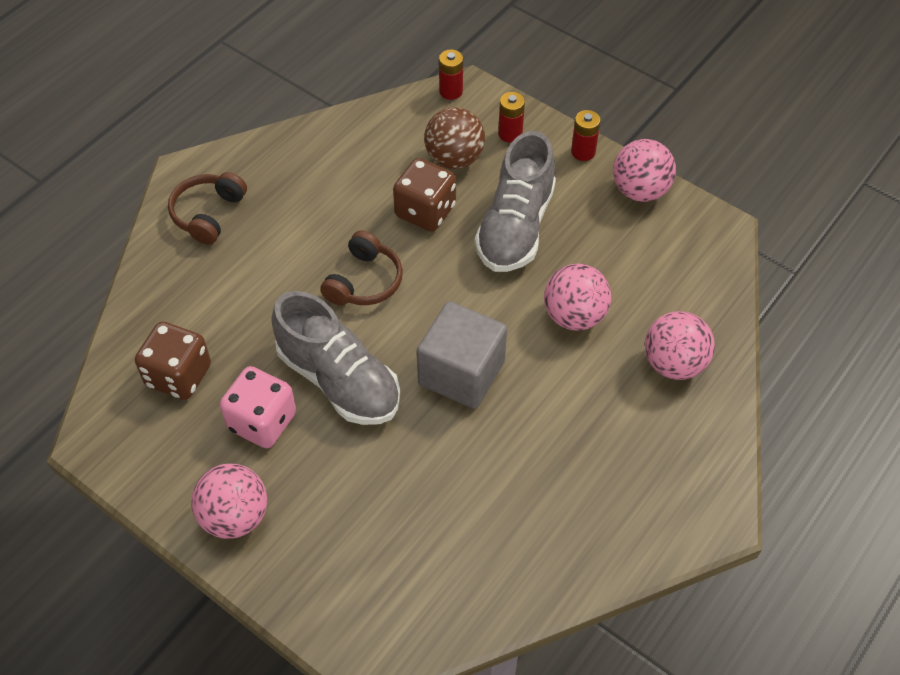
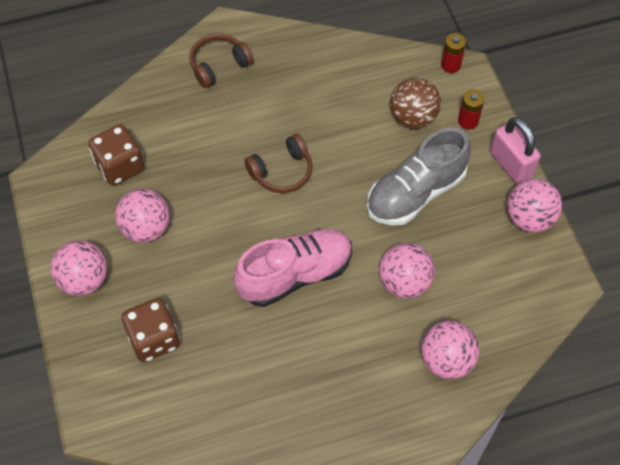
camera: 35 degrees right, 5 degrees up
pink dice [220,366,296,448] -> pink ball [115,189,170,243]
grey shoe [271,291,400,425] -> none
brown dice [393,158,456,232] -> brown dice moved to [121,298,180,362]
grey cube [417,301,507,409] -> pink shoe [233,229,352,307]
red battery [571,110,601,161] -> pink padlock [490,117,541,185]

